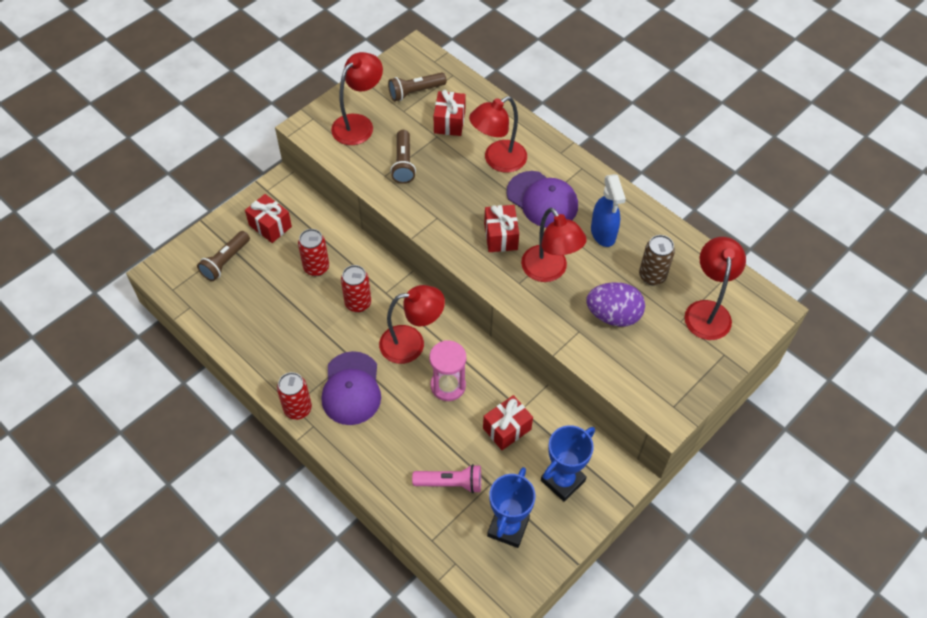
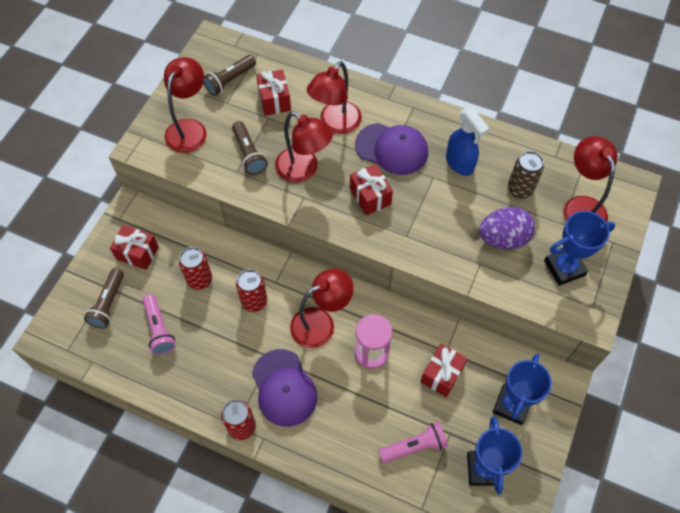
camera: 20 degrees left, 5 degrees up
red lamp [521,207,587,282] -> red lamp moved to [275,111,333,183]
none -> pink flashlight [143,294,176,355]
none -> blue trophy [544,211,615,286]

